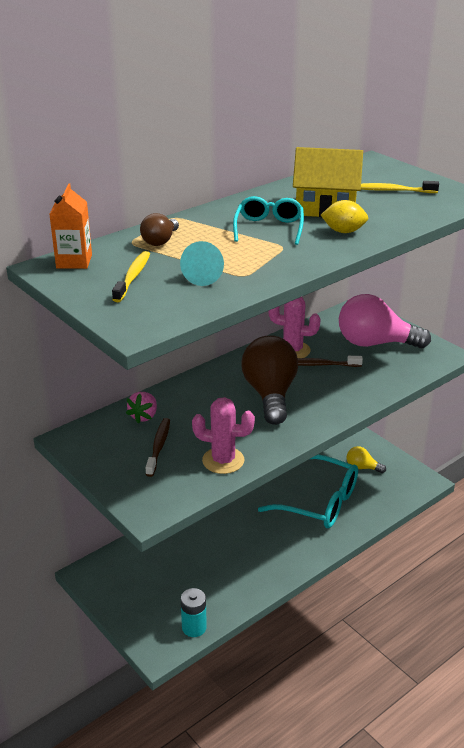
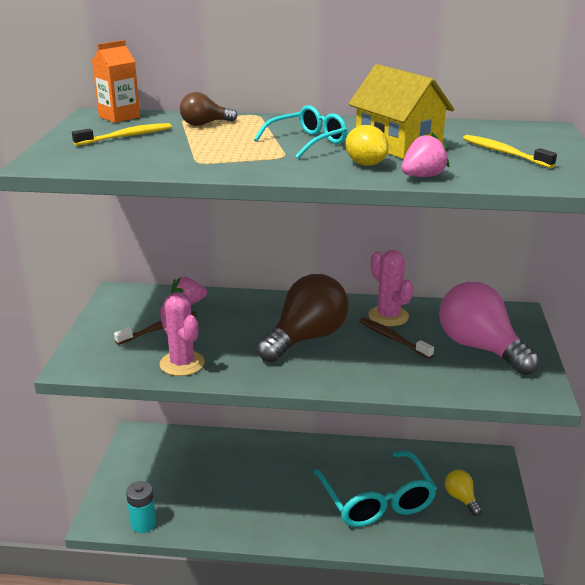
camera: 45 degrees right, 5 degrees down
turquoise cone [180,241,224,286] -> none
none -> pink strawberry [402,132,450,177]

